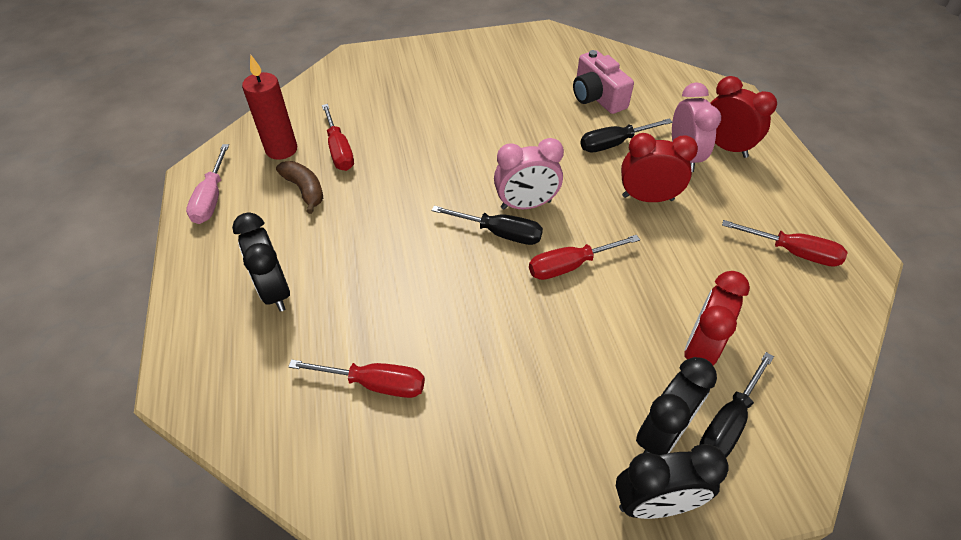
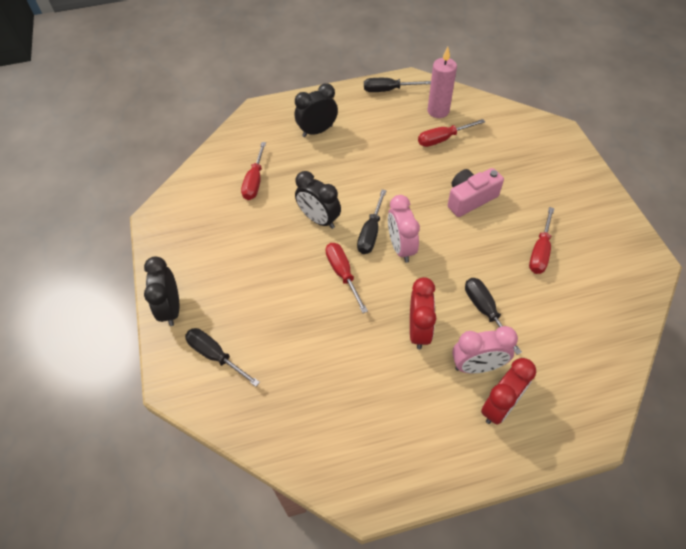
camera: 90 degrees right, 5 degrees up
pink screwdriver [186,144,229,224] -> black screwdriver [364,78,431,92]
red candle [242,54,297,160] -> pink candle [428,47,457,118]
brown banana [276,161,323,214] -> none
pink camera [573,50,634,114] -> pink camera moved to [448,168,504,217]
black clock [636,357,717,455] -> black clock moved to [295,171,341,229]
red clock [684,271,750,366] -> none
red screwdriver [722,220,848,267] -> red screwdriver moved to [529,207,554,274]

